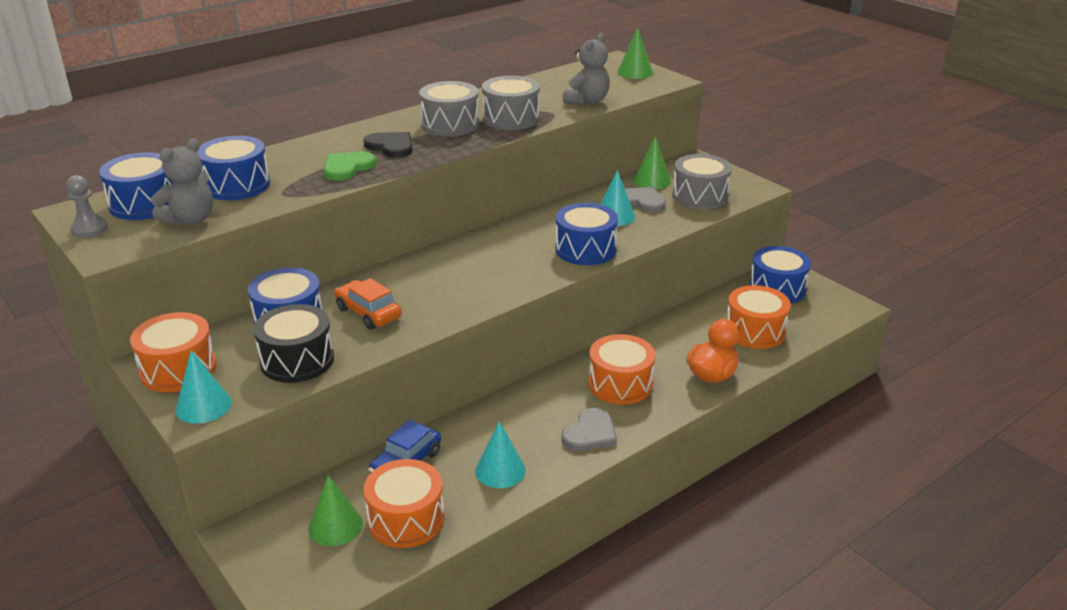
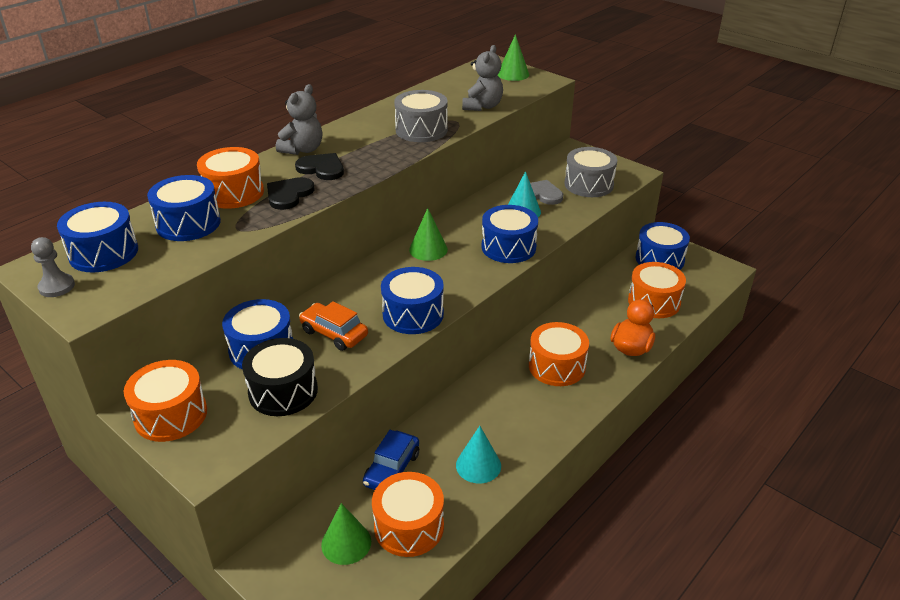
camera: 10 degrees left, 5 degrees up
grey teddy bear [151,139,213,226] -> grey teddy bear moved to [276,84,322,155]
turquoise cone [176,351,232,424] -> none
green heart [324,151,376,181] -> black heart [267,177,314,210]
grey drum [419,81,479,136] -> none
grey heart [562,408,617,451] -> none
green cone [633,136,671,189] -> green cone moved to [409,208,448,261]
none -> orange drum [197,147,264,209]
none -> blue drum [381,267,444,334]

